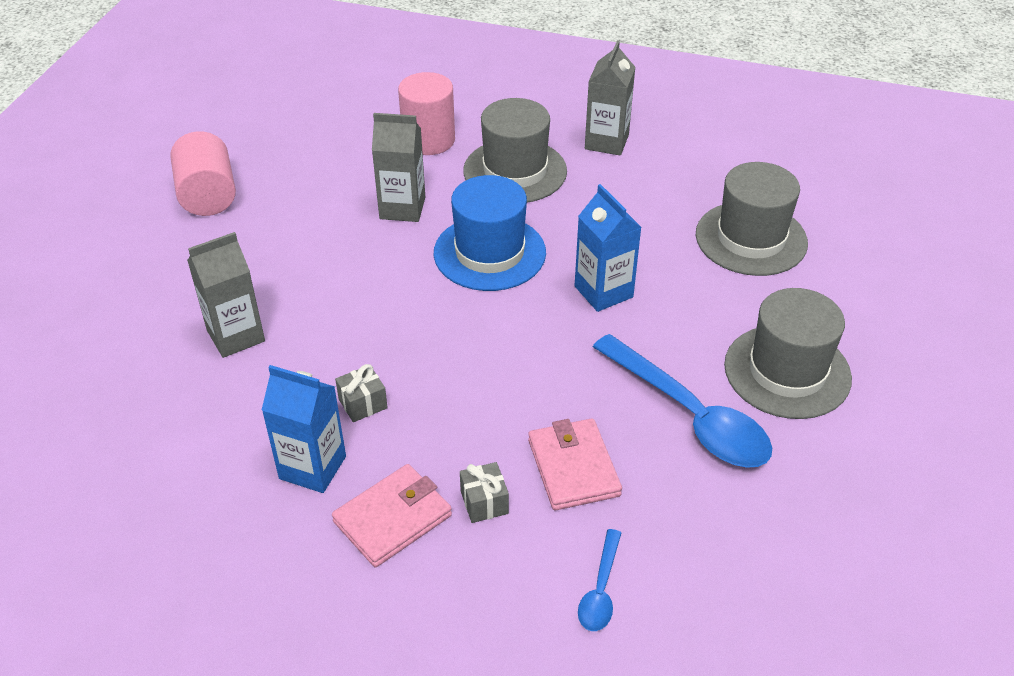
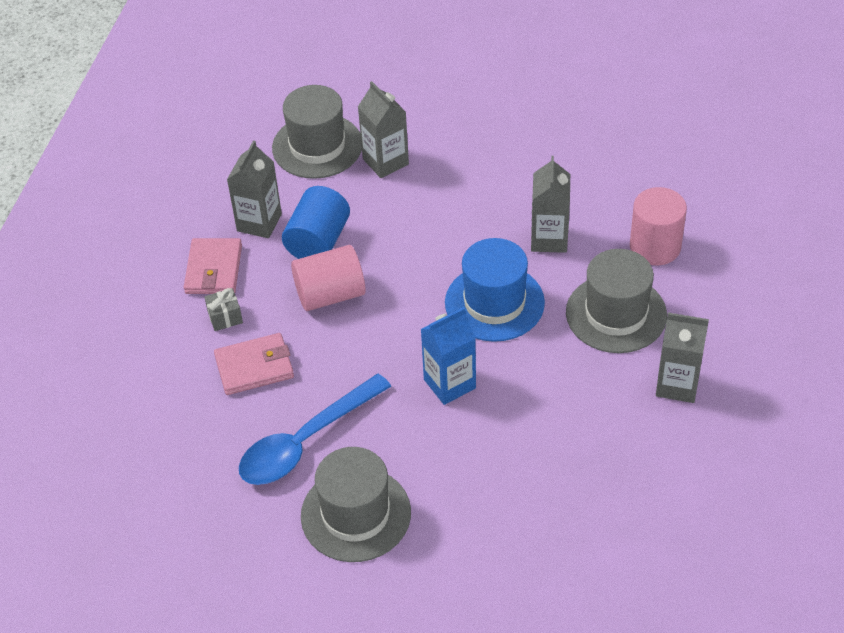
camera: 90 degrees right, 5 degrees up
pink cylinder [171,131,236,216] -> pink cylinder moved to [291,245,366,311]
blue carton [262,365,346,493] -> grey carton [227,140,282,238]
pink wallet [332,464,452,567] -> pink wallet turned 45 degrees clockwise [184,238,242,294]
grey gift [335,364,388,422] -> blue cylinder [282,186,350,259]
blue spoon [578,529,621,631] -> none
grey hat [696,162,808,276] -> grey hat moved to [272,85,362,179]

